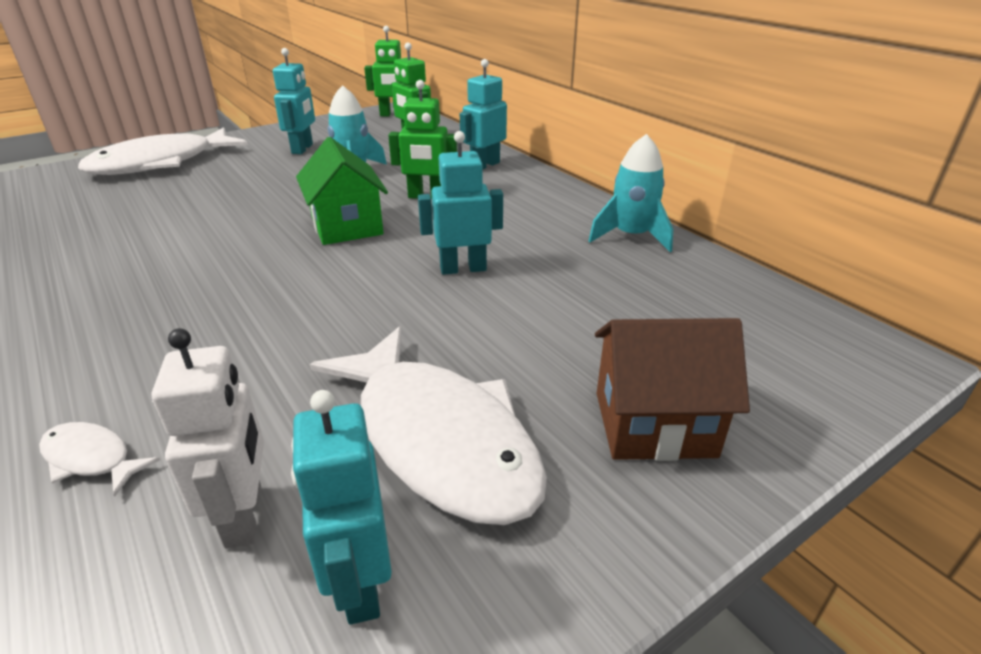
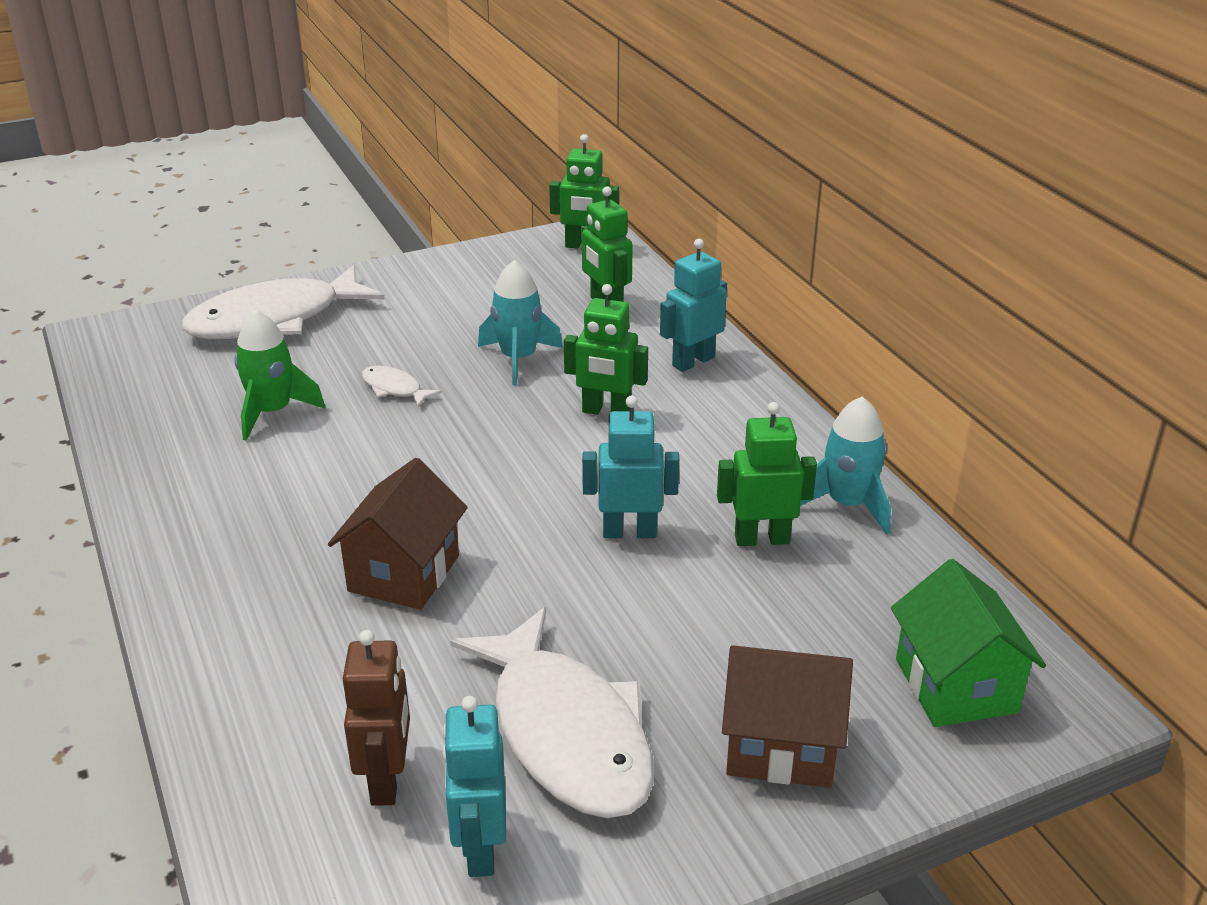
camera: 10 degrees right, 0 degrees up
white fish [39,422,160,497] -> white fish moved to [362,366,442,408]
white robot [152,328,264,549] -> brown robot [343,630,410,806]
turquoise robot [273,48,315,154] -> none
green house [296,137,388,245] -> green house moved to [891,559,1046,727]
none -> green rocket [235,310,325,441]
none -> brown house [328,458,468,610]
none -> green robot [717,402,817,546]

